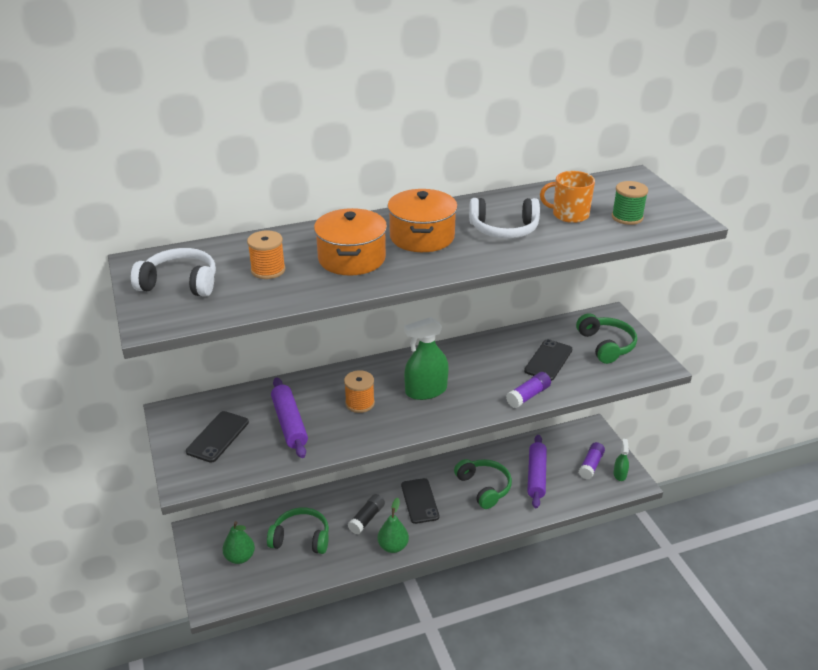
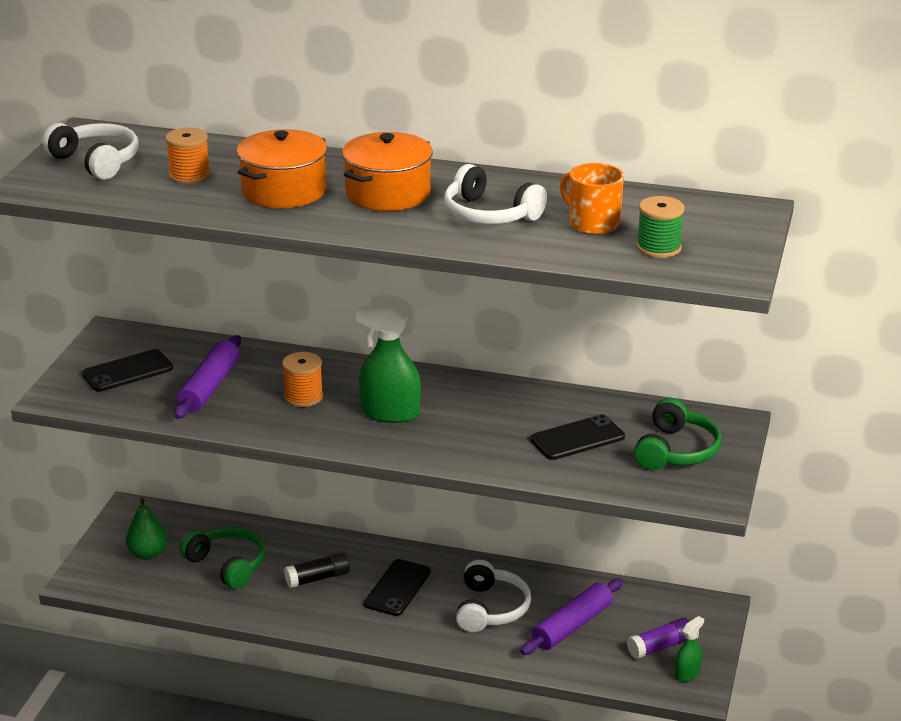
camera: 35 degrees right, 5 degrees down
green pear [377,498,409,553] -> none
green headphones [454,459,512,509] -> white headphones [456,560,531,632]
purple glue stick [506,372,551,408] -> none

